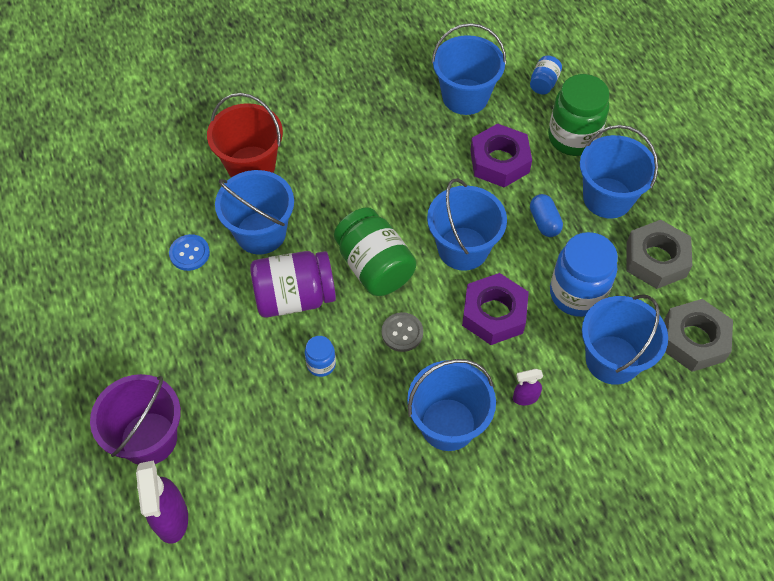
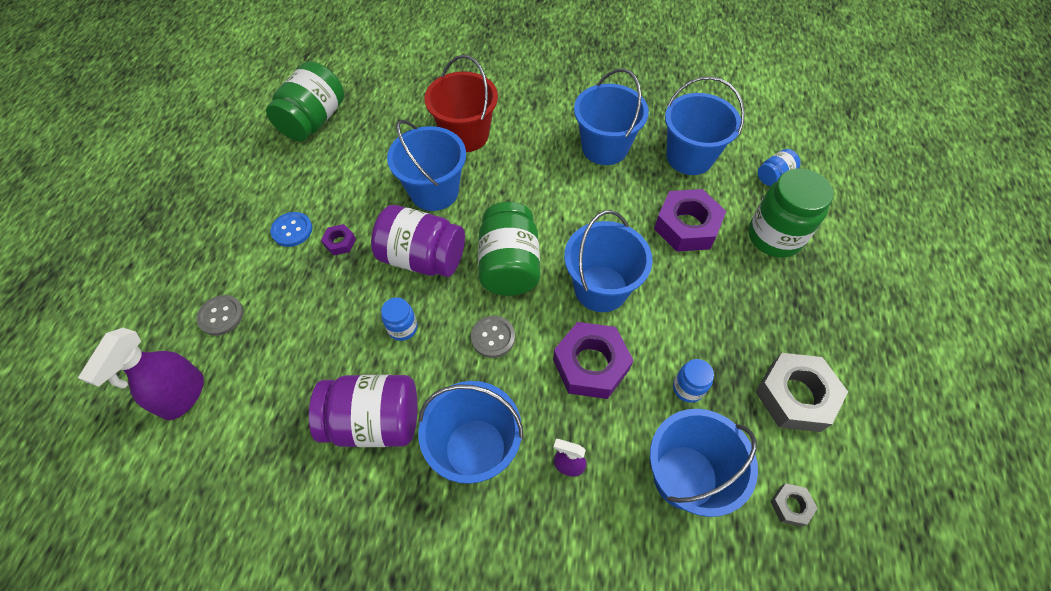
camera: 30 degrees right, 0 degrees up
purple bucket [90,374,181,465] -> grey button [197,295,244,336]
blue button [169,234,210,271] -> blue button moved to [270,212,312,247]
blue capsule [530,194,563,237] -> none
blue jar [550,232,618,317] -> blue jar [673,359,714,403], size x0.49
blue bucket [580,125,658,218] -> blue bucket moved to [574,68,649,165]
grey nut [664,299,733,372] -> grey nut [770,483,818,527], size x0.47
none -> green jar [266,61,344,141]
none -> purple jar [309,375,417,447]
none -> purple nut [321,224,356,256]

